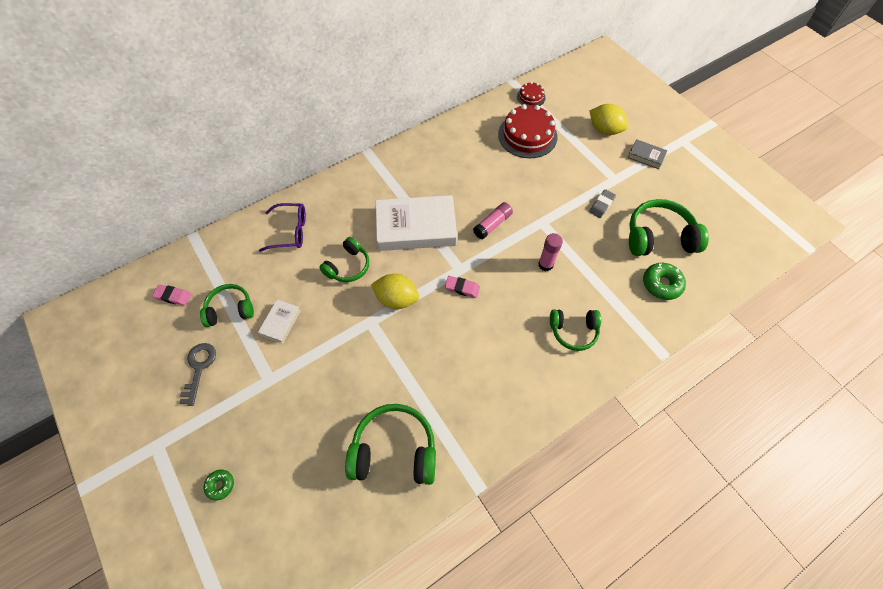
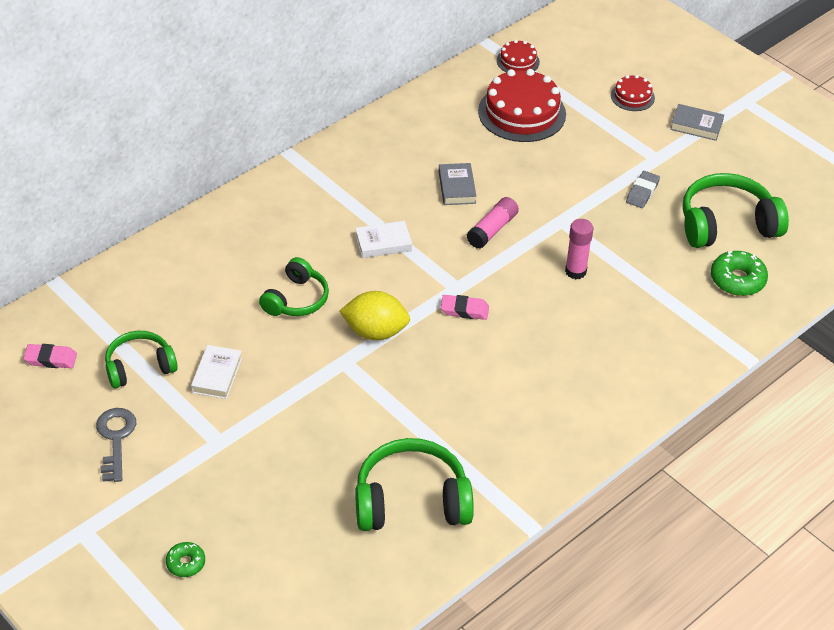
camera: 10 degrees left, 15 degrees down
purple glasses [259,203,306,252] -> none
white book [376,195,457,251] -> white book [355,221,412,258], size x0.46
green headphones [550,309,601,351] -> none
yellow lemon [589,104,628,135] -> red cake [611,75,655,111]
none -> grey book [439,163,476,205]

